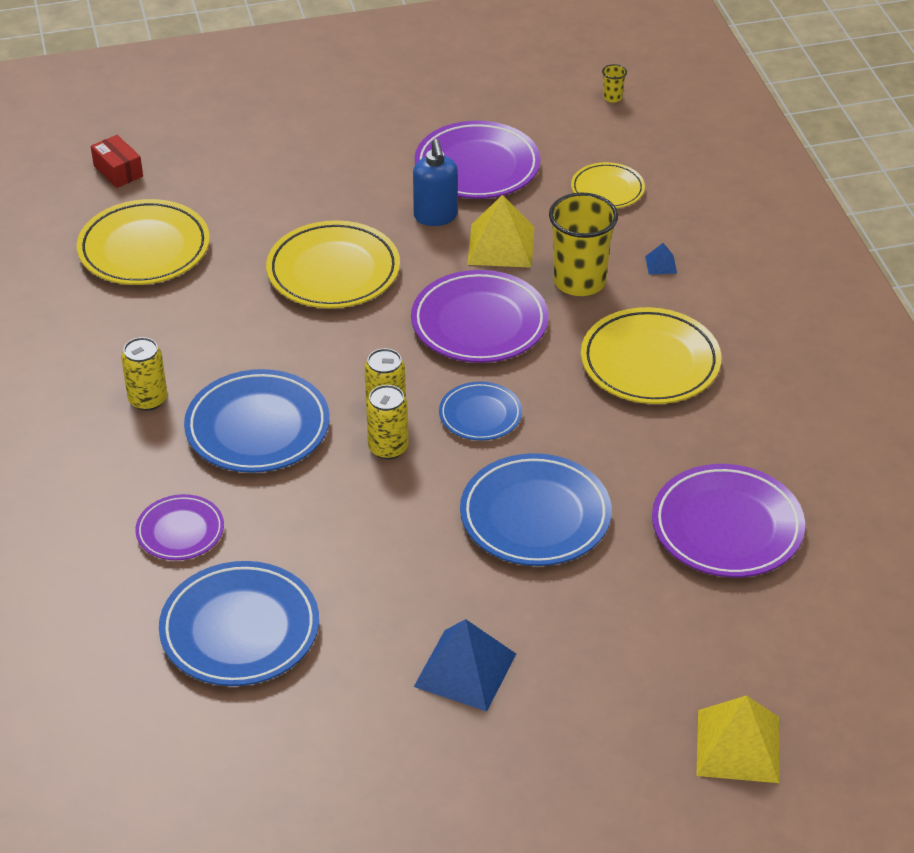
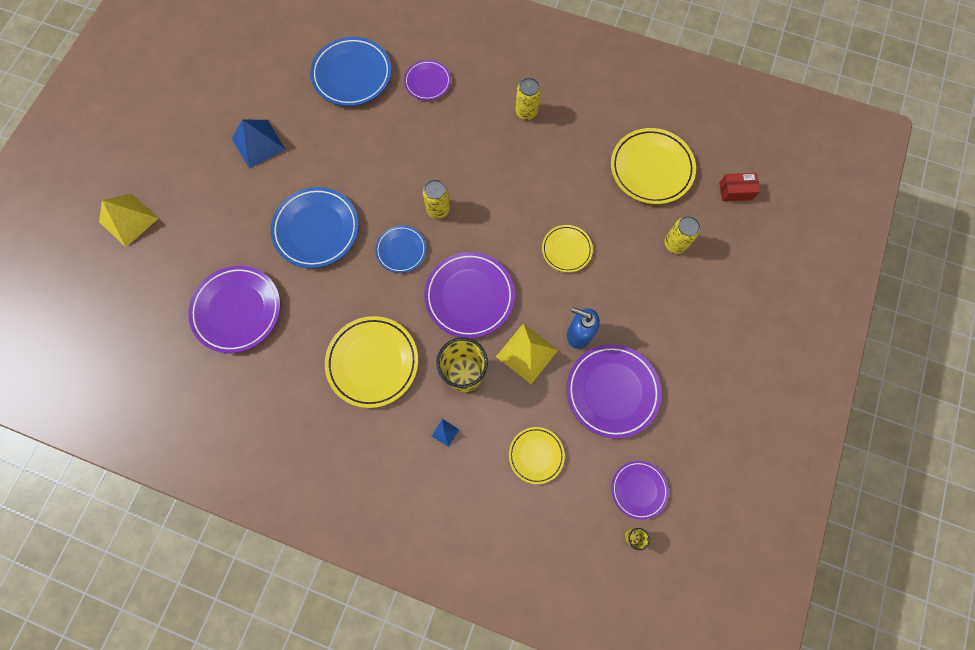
camera: 125 degrees right, 30 degrees up
blue plate [184,369,330,473] -> none
yellow plate [266,220,400,308] -> yellow plate [542,225,593,273], size x0.58
yellow can [366,385,408,459] -> yellow can moved to [664,216,700,254]
none -> purple plate [612,461,669,520]

